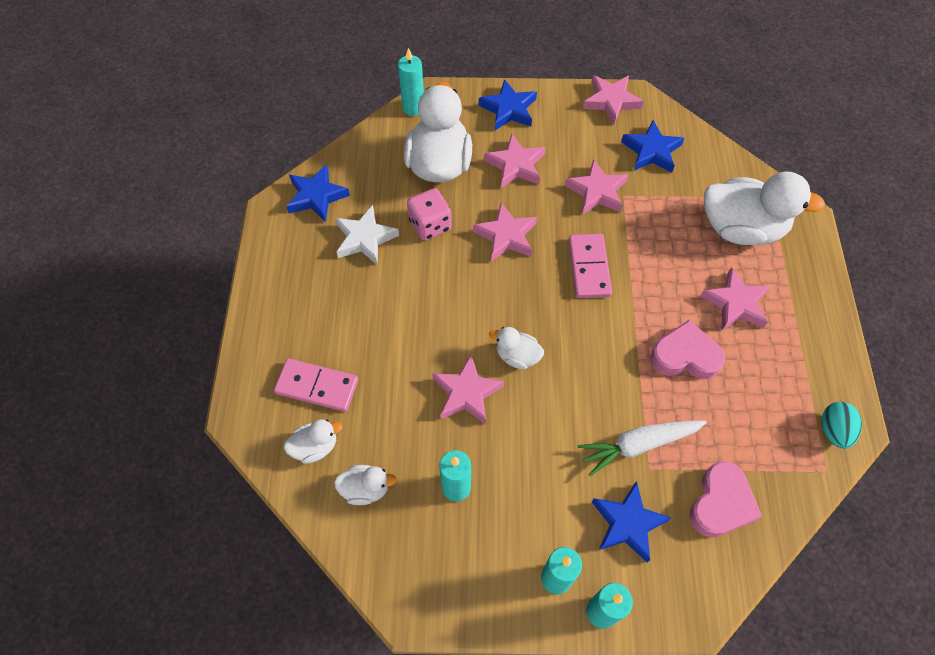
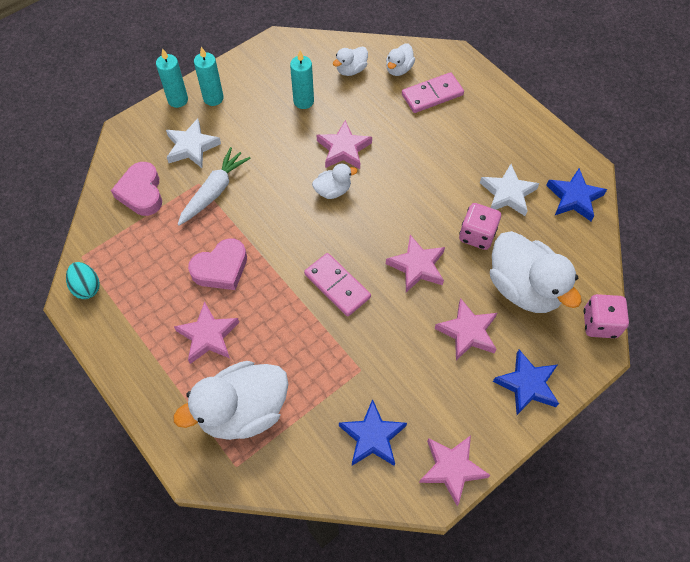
camera: 140 degrees right, 0 degrees up
turquoise candle [398,48,424,116] -> pink dice [583,294,629,338]
pink star [565,159,628,215] -> none
blue star [592,481,671,563] -> white star [166,118,221,168]

